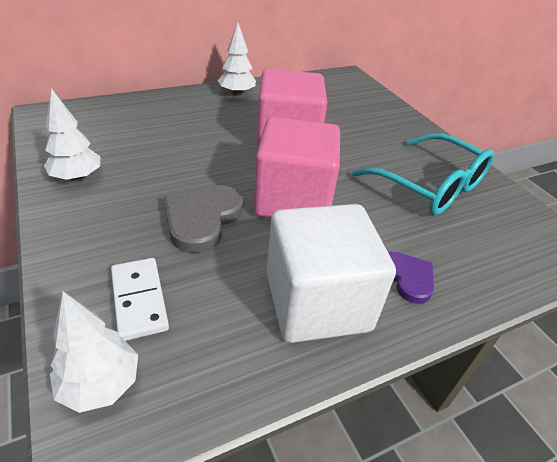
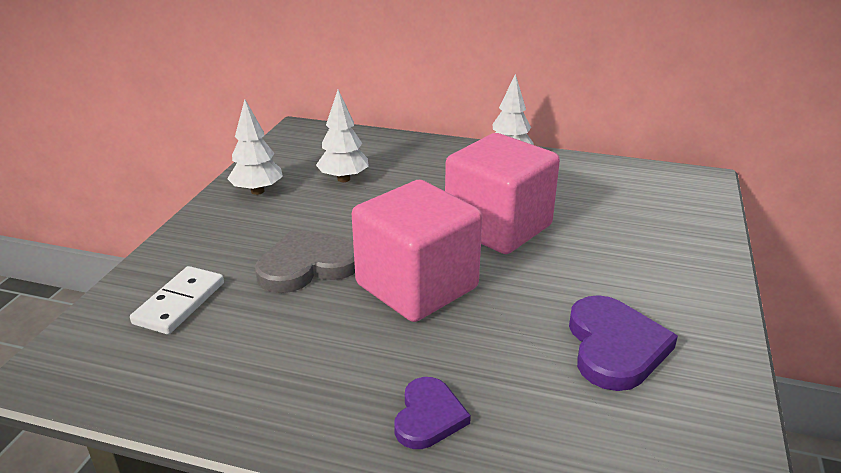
camera: 45 degrees right, 10 degrees down
white tree [50,291,138,413] -> white tree moved to [316,89,369,182]
white cube [267,204,396,343] -> none
turquoise glasses [352,133,494,215] -> purple heart [569,295,678,391]

